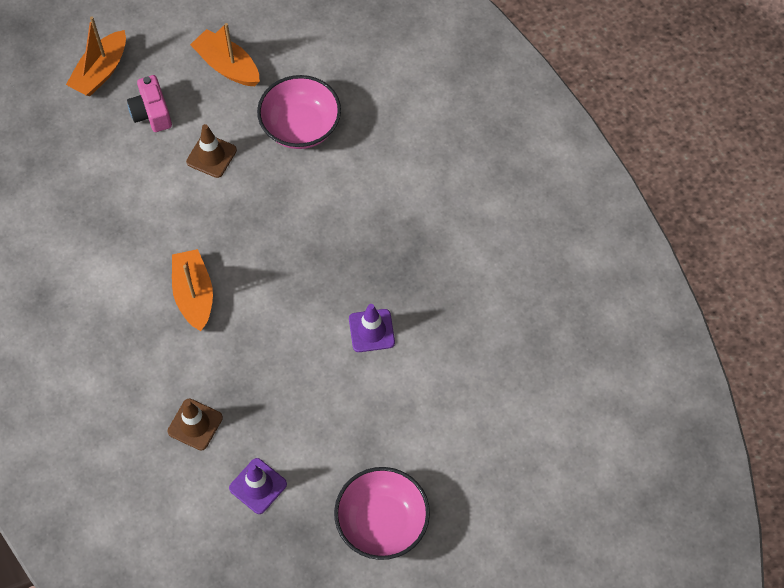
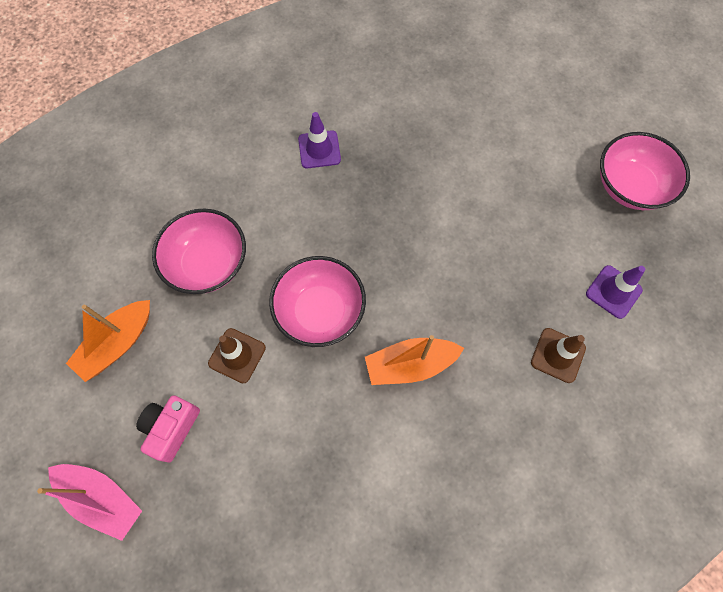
camera: 90 degrees left, 5 degrees up
orange boat [66,17,126,96] -> pink boat [37,464,142,541]
pink camera [127,75,172,132] -> pink camera turned 135 degrees clockwise [136,395,200,463]
purple traffic cone [349,304,395,352] -> purple traffic cone moved to [298,112,341,168]
none -> pink bowl [269,256,366,347]

